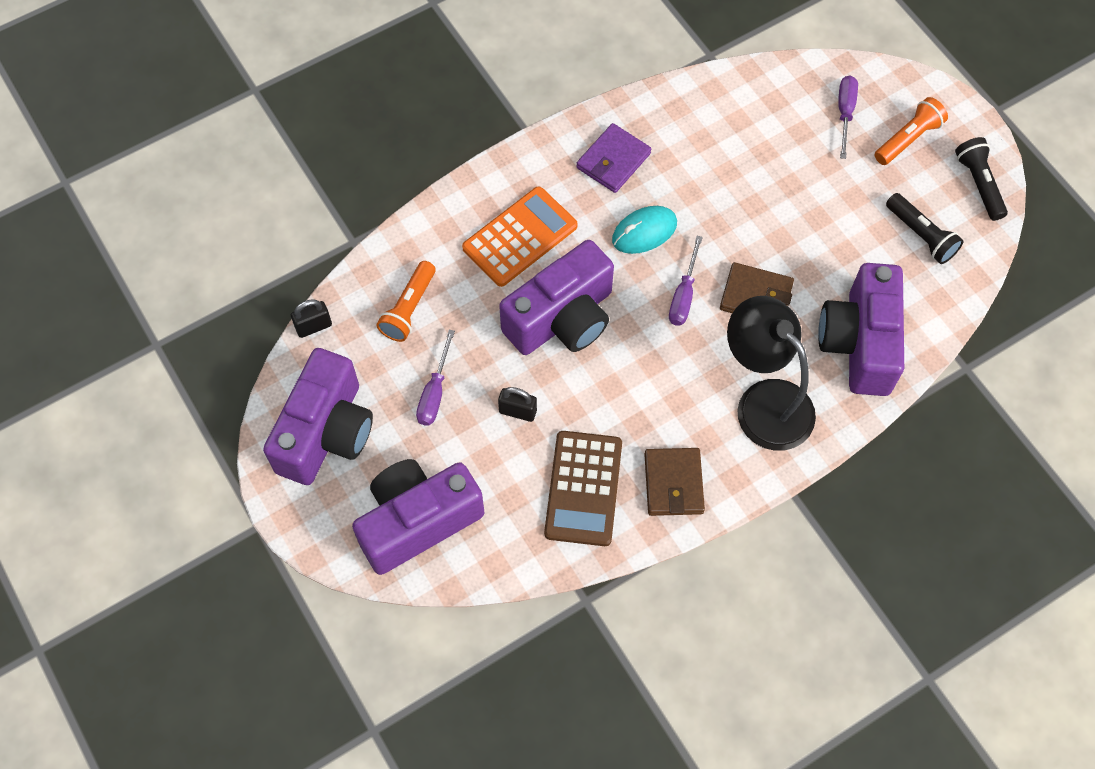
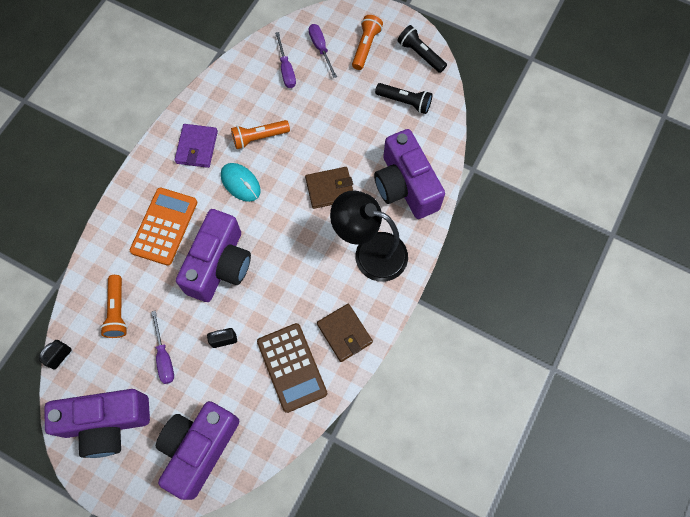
camera: 30 degrees left, 5 degrees up
purple camera [263,348,373,485] -> purple camera turned 90 degrees clockwise [45,389,150,458]
turquoise mouse [612,206,677,254] -> turquoise mouse turned 75 degrees counterclockwise [221,163,261,202]
purple screwdriver [669,236,703,325] -> purple screwdriver moved to [275,32,296,88]
none -> orange flashlight [231,120,290,149]

